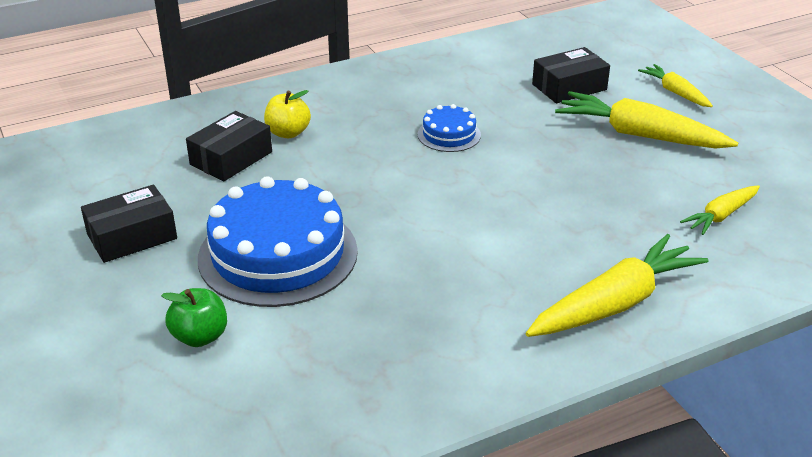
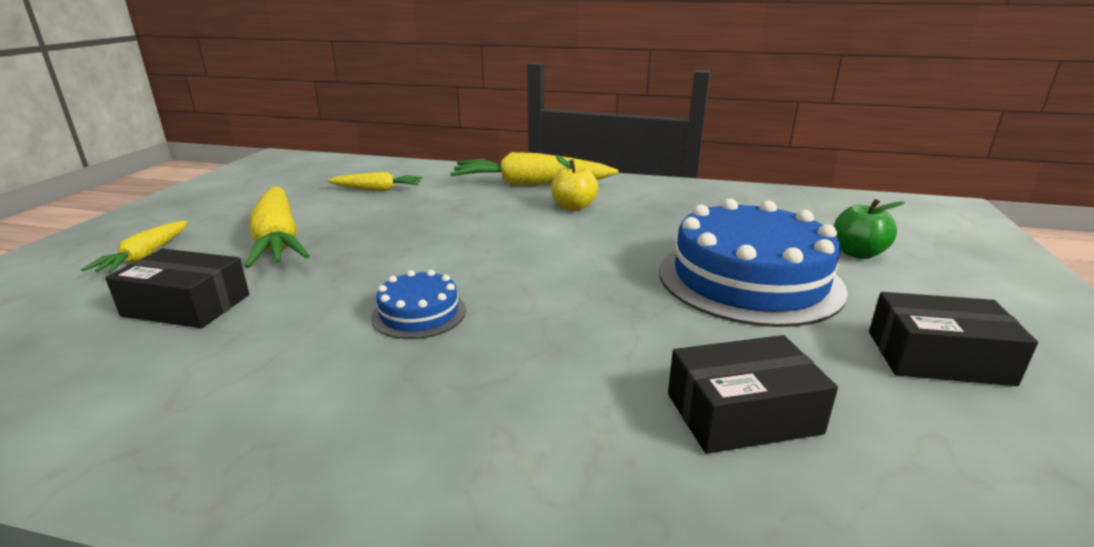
camera: 140 degrees left, 10 degrees down
yellow apple [264,90,311,138] -> yellow apple moved to [551,155,598,211]

